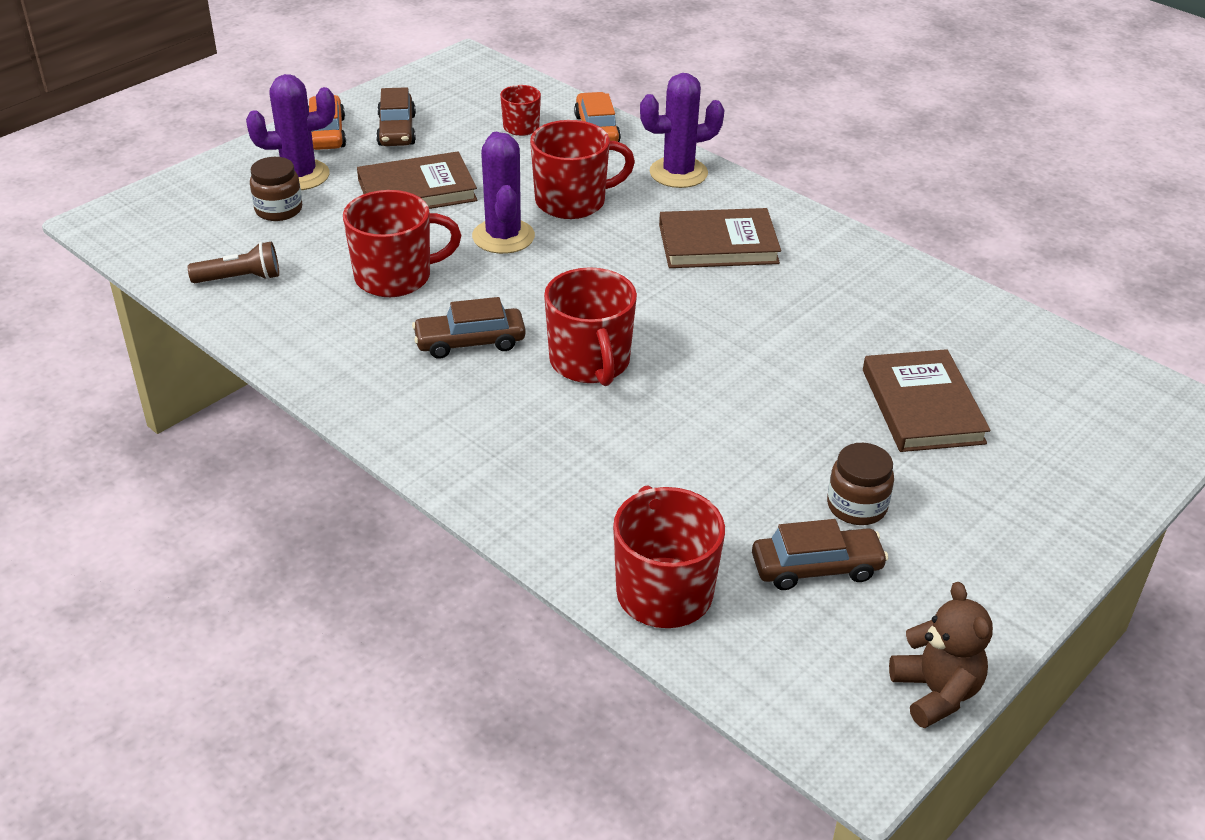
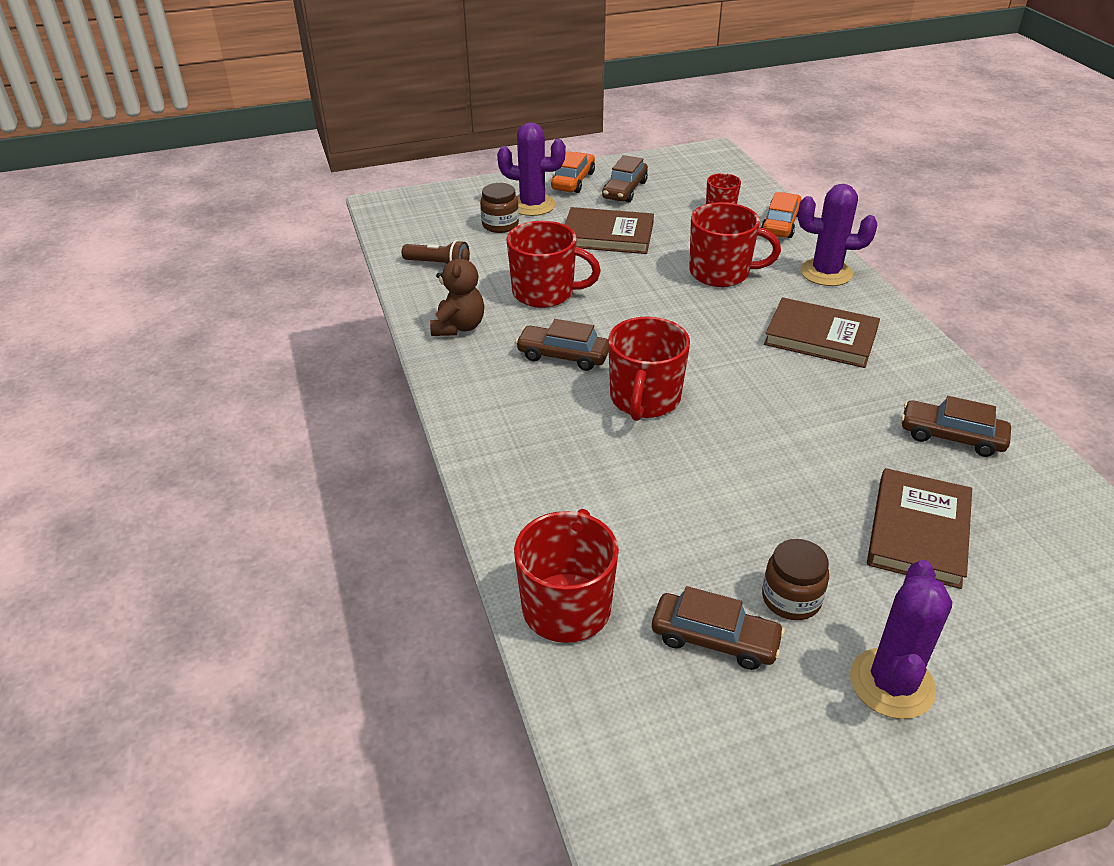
camera: 30 degrees right, 0 degrees up
purple cactus [472,132,535,254] -> purple cactus moved to [850,560,952,719]
brown teddy bear [889,582,993,728] -> brown teddy bear moved to [430,249,484,336]
none -> brown car [901,396,1011,457]

